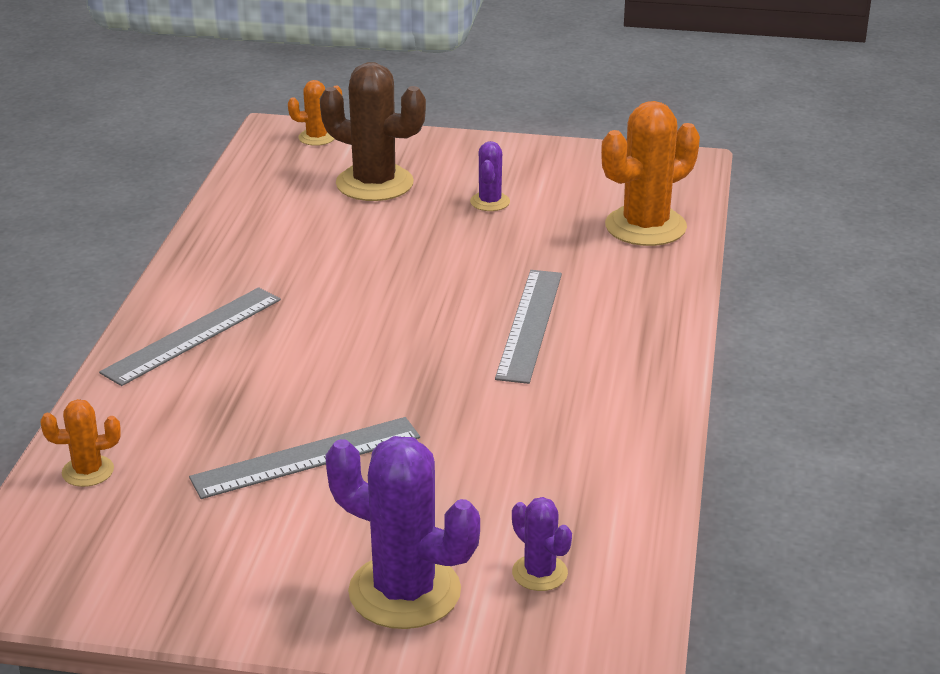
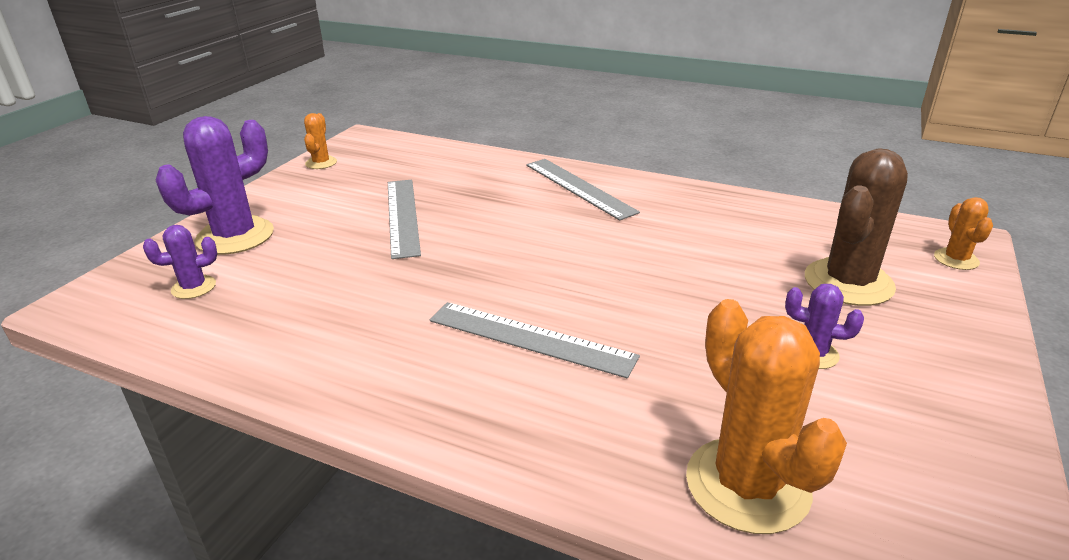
camera: 105 degrees right, 0 degrees up
orange cactus [40,399,121,487] -> orange cactus moved to [304,113,337,169]

